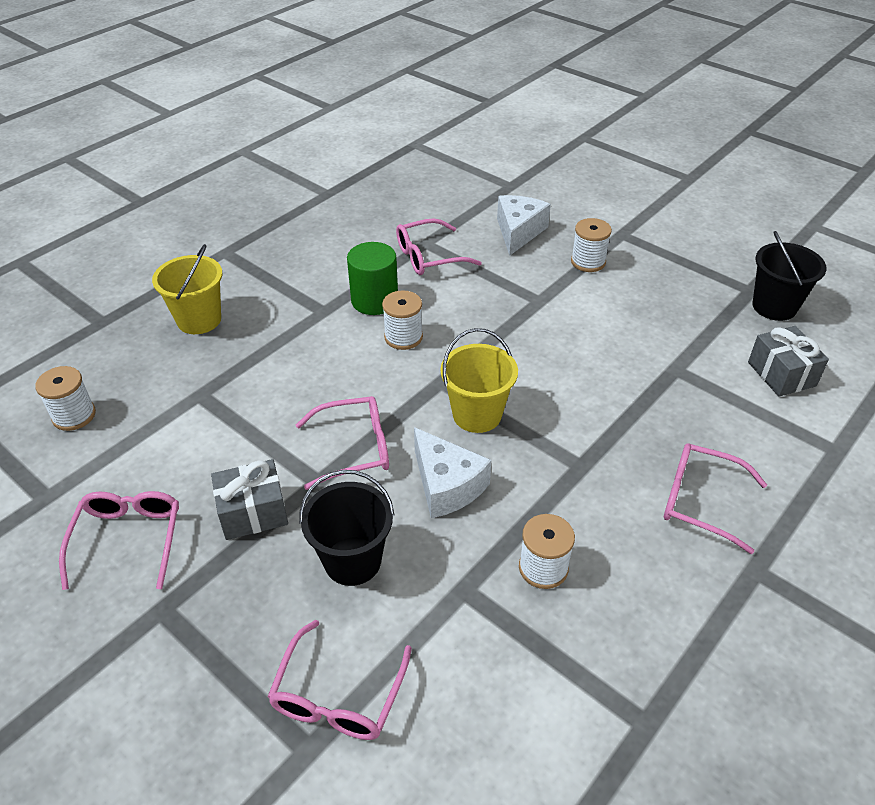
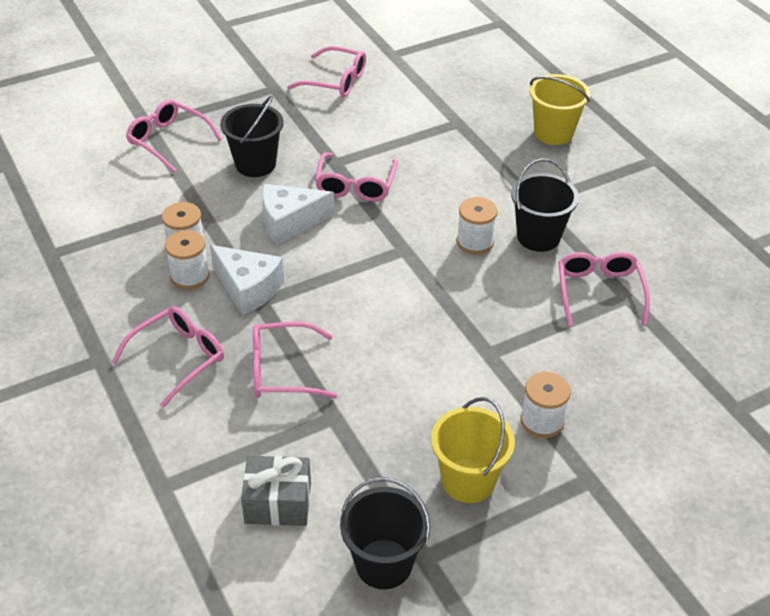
camera: 110 degrees right, 0 degrees up
white spool [35,366,96,431] -> white spool moved to [165,230,210,290]
grey gift [211,459,288,540] -> none
green cylinder [347,242,398,315] -> black bucket [511,158,579,252]
yellow bucket [441,328,518,433] -> yellow bucket moved to [431,397,515,503]
white cheese [497,195,551,256] -> white cheese moved to [210,245,284,315]
none -> pink glasses [253,321,337,398]

